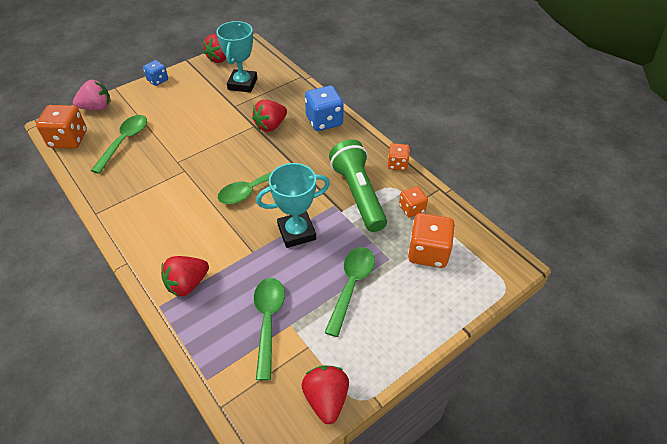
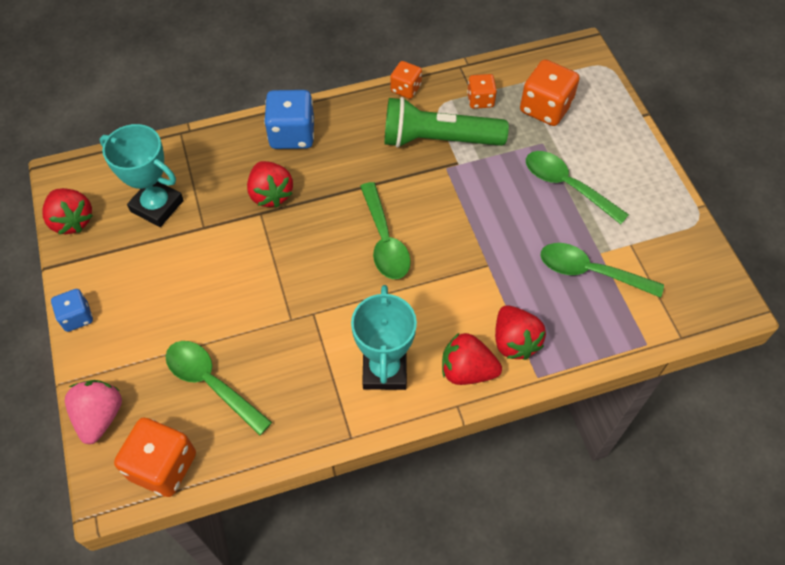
camera: 70 degrees left, 10 degrees up
turquoise trophy [256,163,330,248] -> turquoise trophy moved to [351,285,417,390]
red strawberry [302,365,349,424] -> red strawberry moved to [442,333,502,385]

